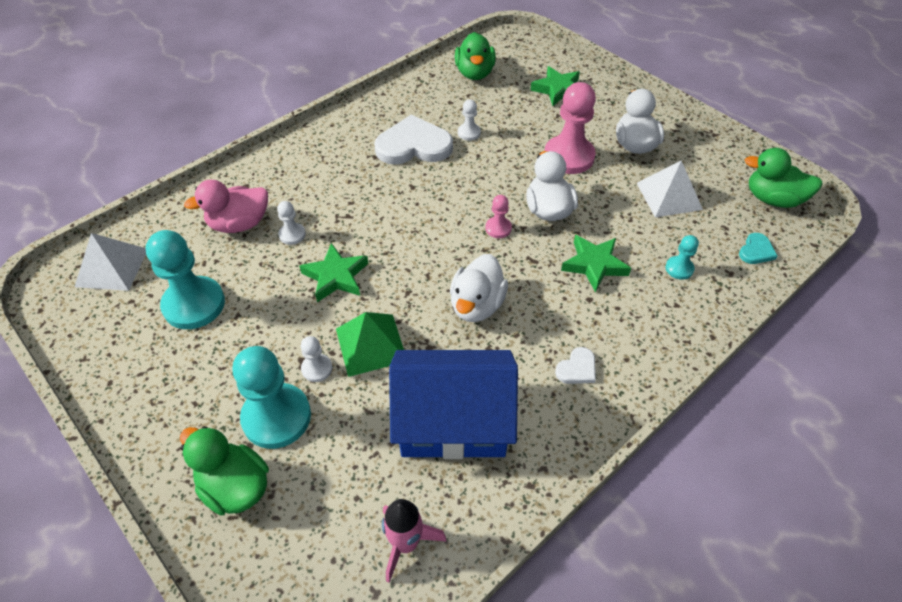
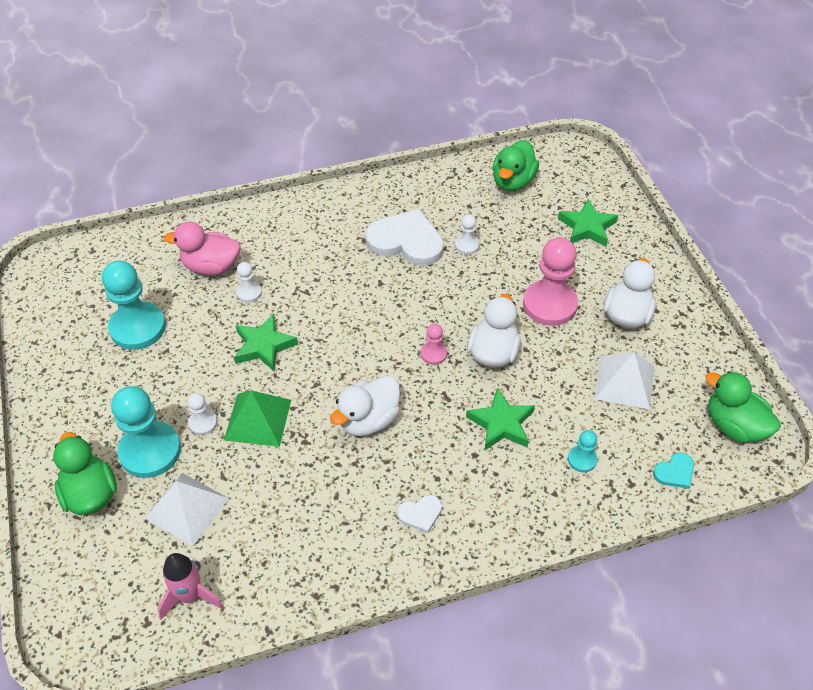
camera: 25 degrees right, 0 degrees up
white pyramid [75,233,146,291] -> white pyramid moved to [145,473,229,546]
blue house [389,350,518,459] -> none

